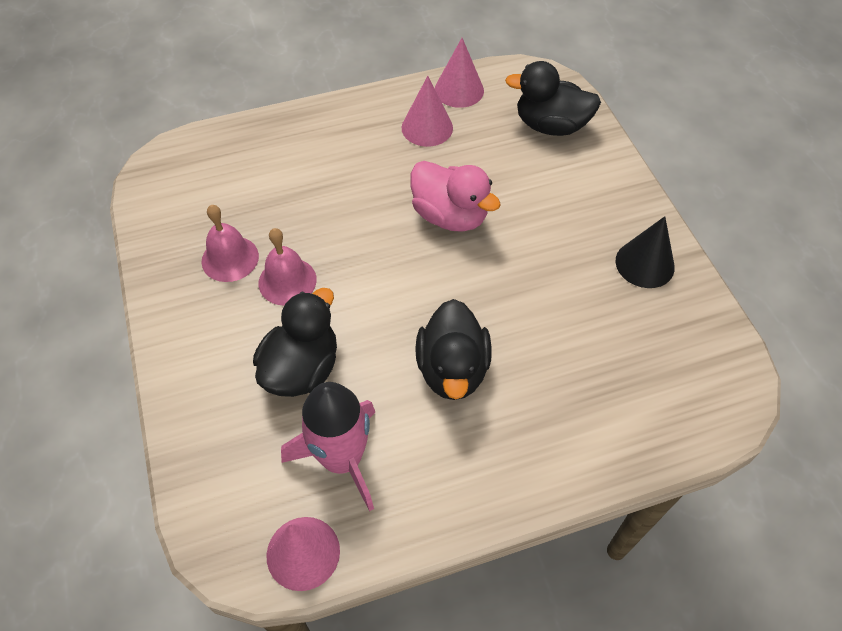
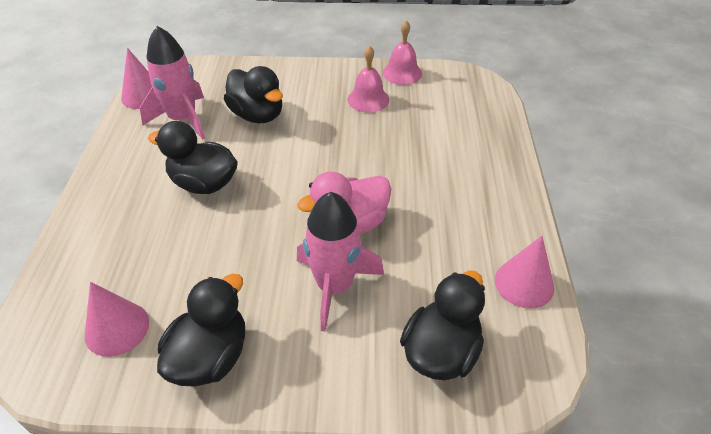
camera: 110 degrees right, 10 degrees down
pink bell [259,228,317,306] -> pink bell moved to [383,20,422,85]
pink cone [402,76,453,147] -> pink cone moved to [85,282,149,357]
black cone [615,216,675,288] -> black duck [157,274,245,387]
none -> pink rocket [297,192,384,332]

